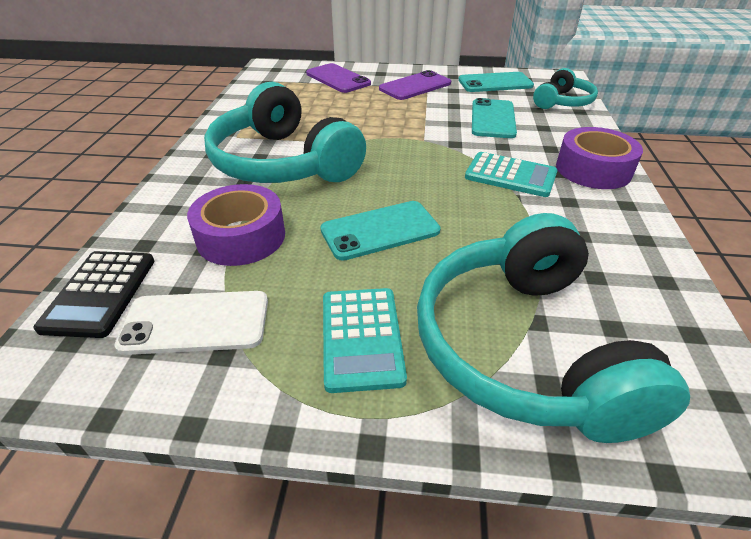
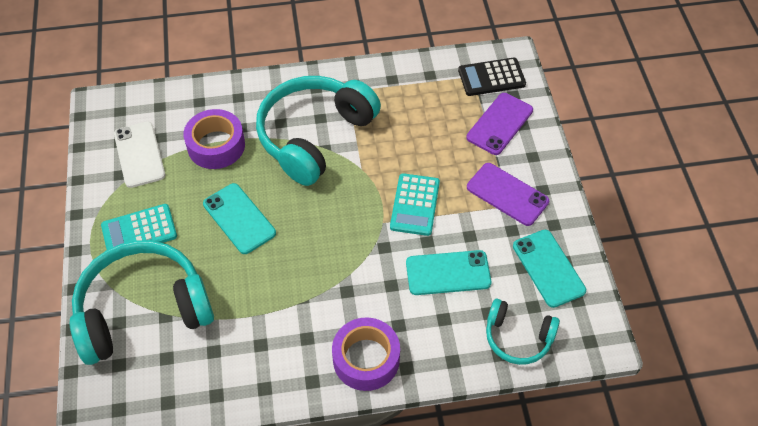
camera: 75 degrees right, 15 degrees up
black calculator [33,251,154,338] -> black calculator moved to [458,58,526,96]
turquoise calculator [465,152,558,197] -> turquoise calculator moved to [390,173,440,236]

